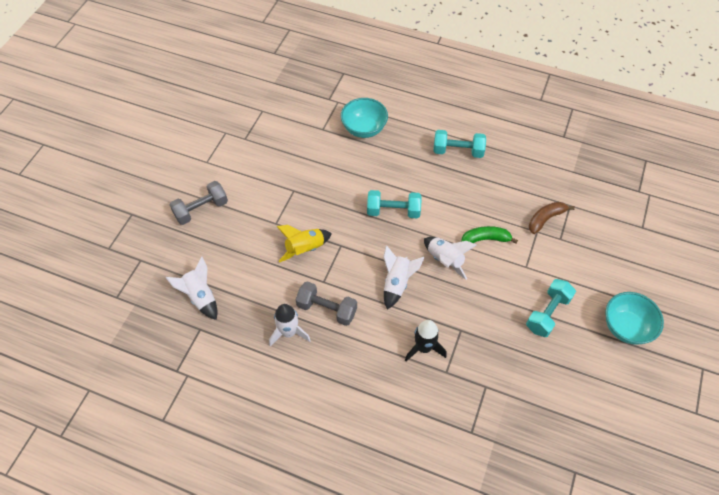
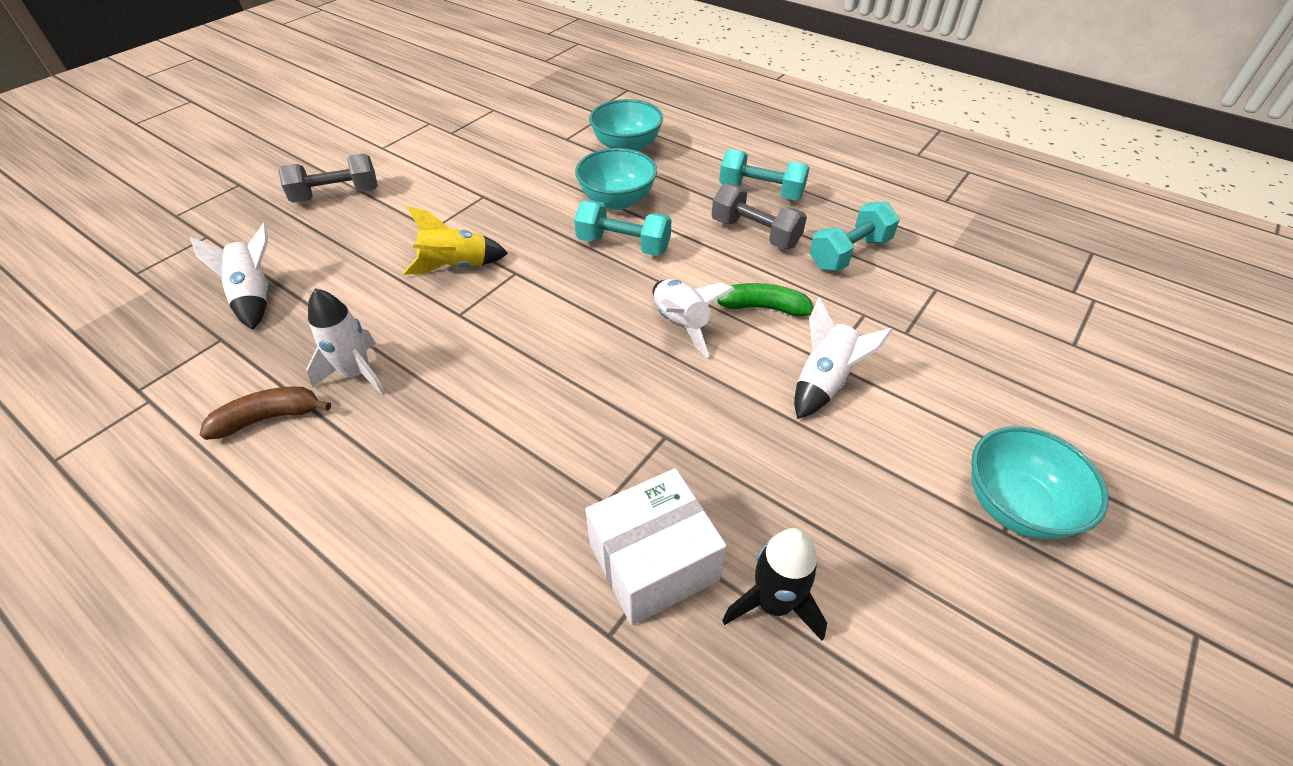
camera: 15 degrees right, 10 degrees down
grey dumbbell [296,281,357,326] -> grey dumbbell moved to [712,183,807,249]
white rocket [383,245,425,309] -> white rocket moved to [794,298,893,419]
black rocket [405,320,447,361] -> black rocket moved to [722,528,827,641]
turquoise dumbbell [526,279,576,337] -> turquoise dumbbell moved to [809,202,900,271]
brown banana [529,202,575,234] -> brown banana moved to [200,387,331,440]
none -> turquoise bowl [575,148,657,210]
none -> white box [585,468,727,625]

